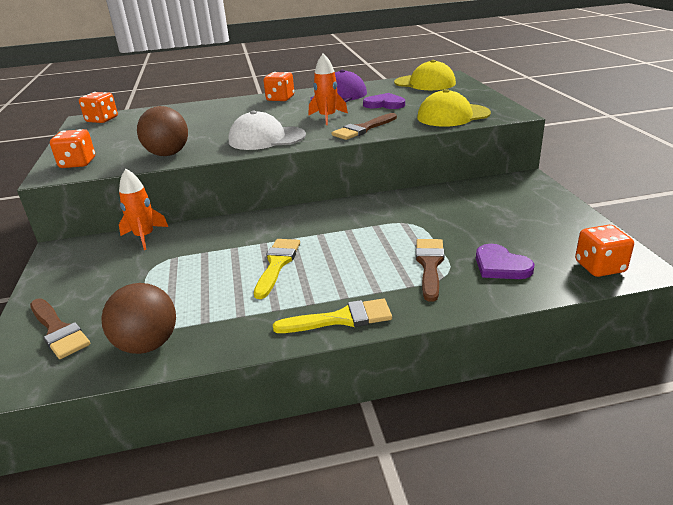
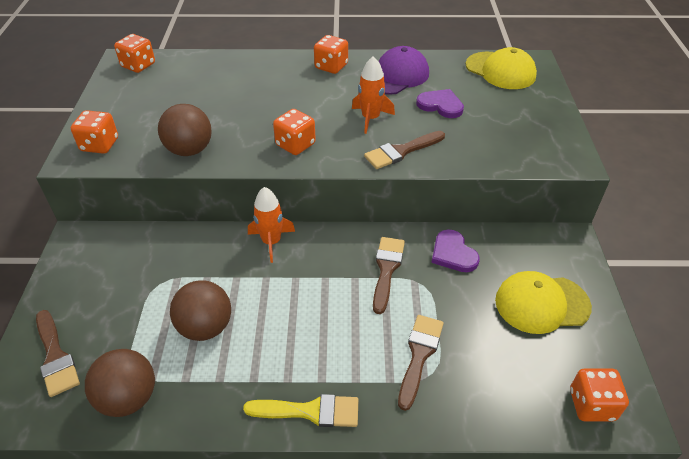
camera: 10 degrees right, 15 degrees up
orange rocket [119,169,168,250] -> orange rocket moved to [248,187,295,263]
white cap [229,111,306,150] -> orange dice [273,109,316,155]
yellow brush [254,239,300,299] -> none
yellow cap [417,89,491,127] -> yellow cap moved to [495,271,592,334]
purple heart [476,244,534,279] -> purple heart moved to [431,230,480,272]
none -> brown ball [170,281,231,341]
none -> brown brush [373,237,405,314]

